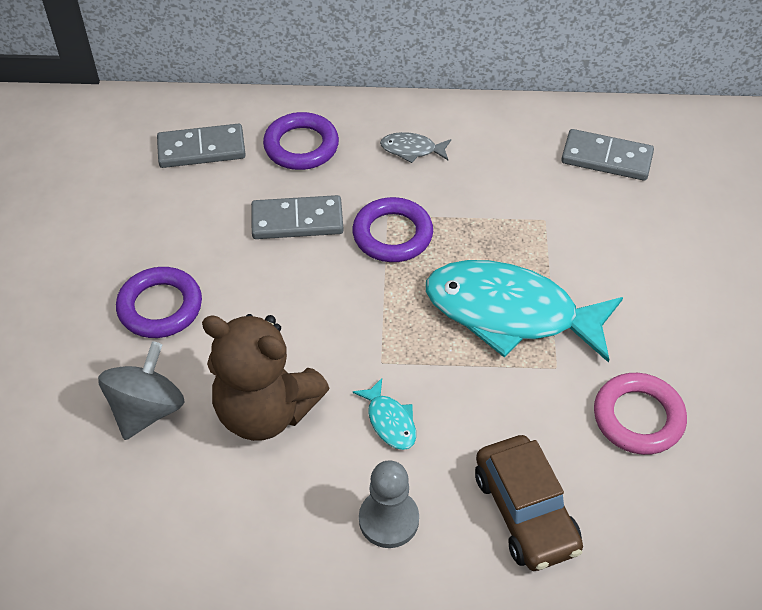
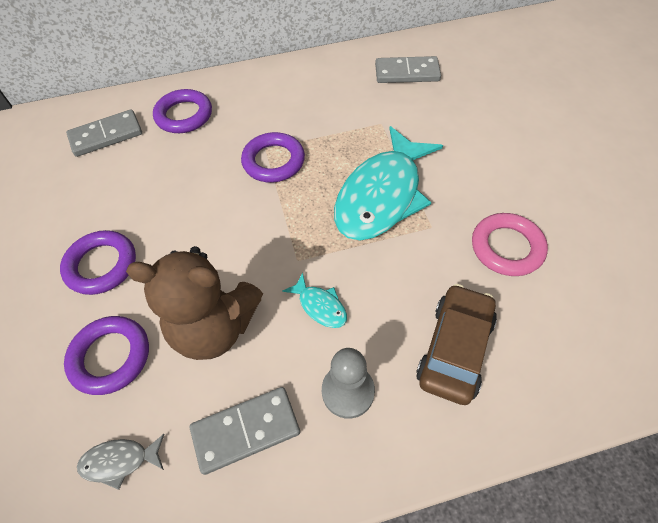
camera: 15 degrees left, 5 degrees up
grey spinning top [98,341,185,440] -> purple ring [64,316,149,395]
grey domino [251,195,343,239] -> grey domino moved to [190,387,300,475]
grey fish [380,132,451,163] -> grey fish moved to [77,434,164,490]
turquoise fish [426,260,623,363] -> turquoise fish turned 60 degrees counterclockwise [334,126,443,240]
brown car [475,435,583,571] -> brown car turned 120 degrees counterclockwise [416,284,497,405]

